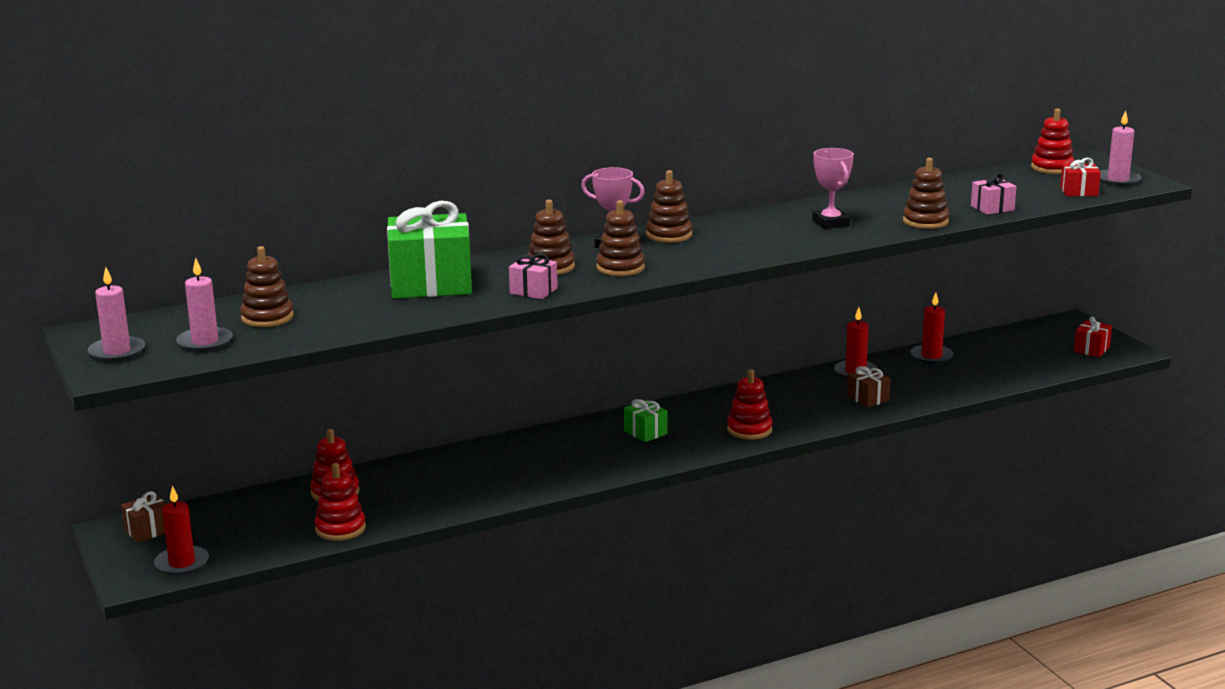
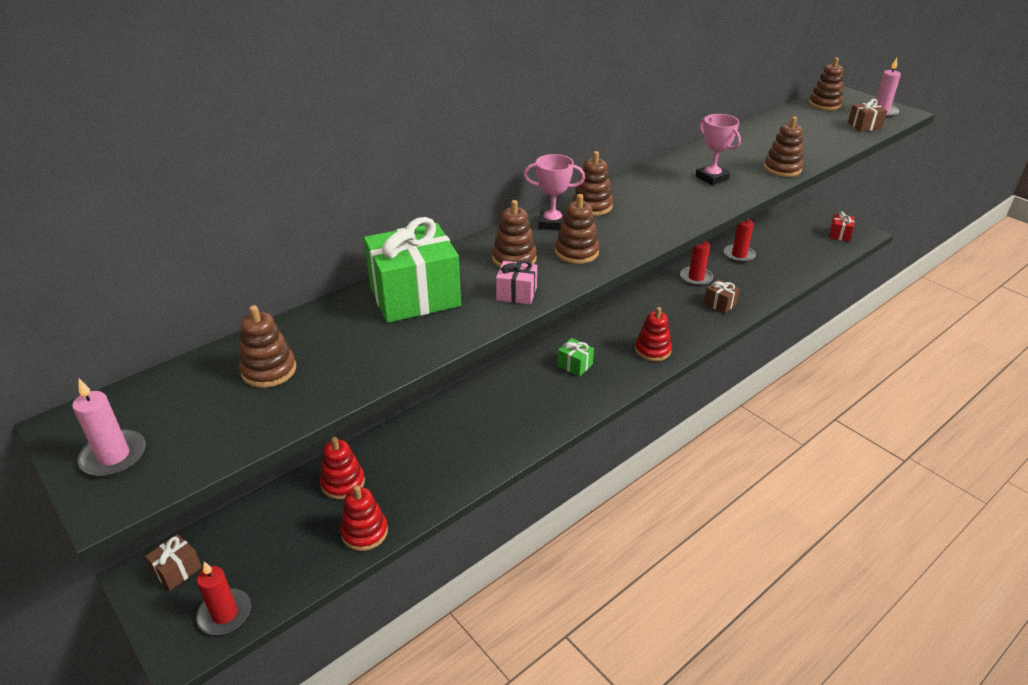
camera: 15 degrees left, 15 degrees up
pink candle [176,258,233,352] -> none
pink gift [971,173,1017,215] -> none
red stacking toy [1031,109,1074,174] -> brown stacking toy [809,58,843,110]
red gift [1060,158,1101,196] -> brown gift [848,99,887,131]

